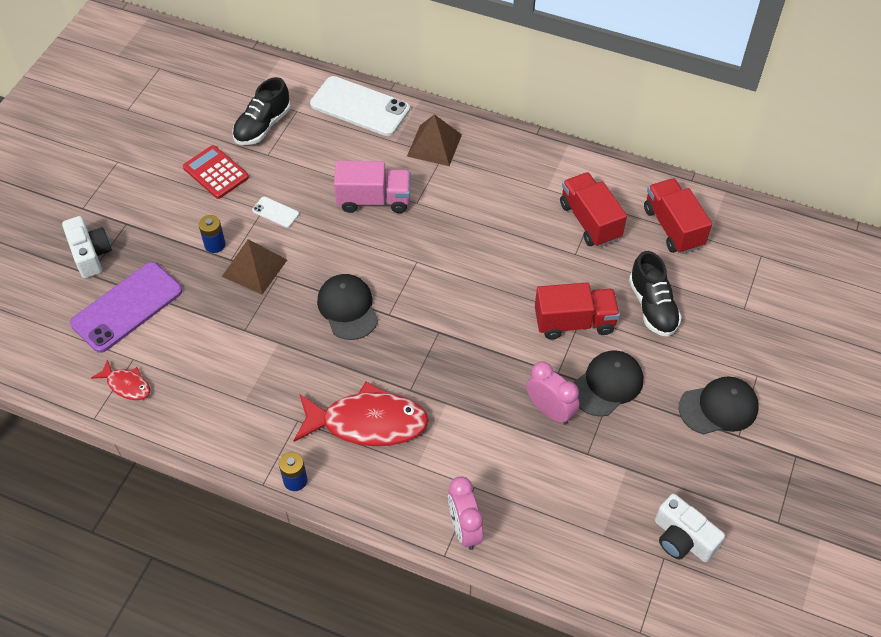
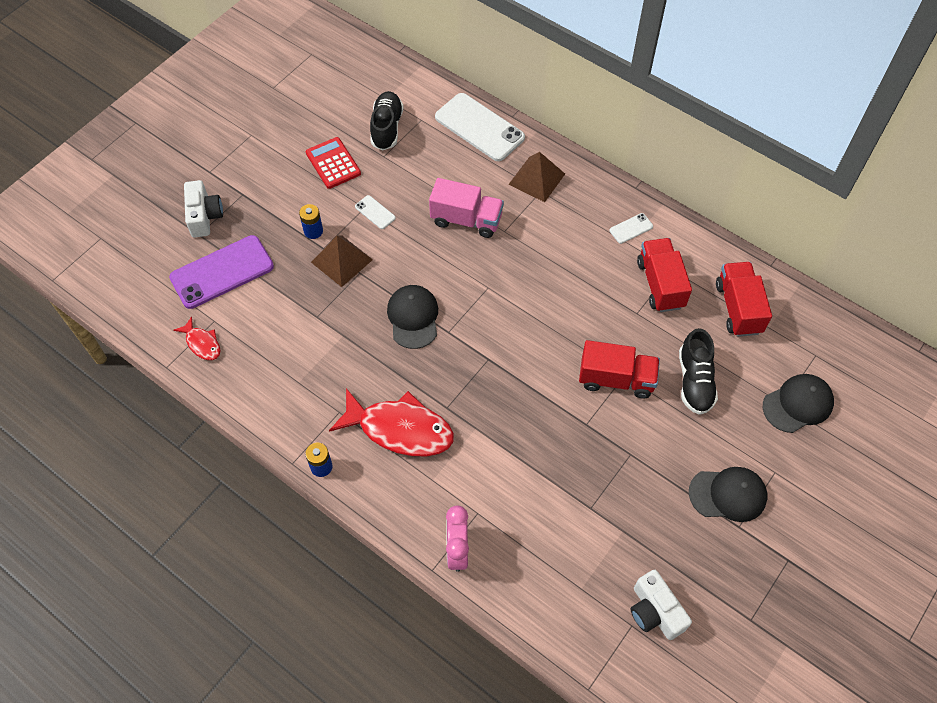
camera: 15 degrees right, 5 degrees up
black shoe [232,77,290,145] -> black shoe turned 135 degrees clockwise [370,91,404,150]
pink clock [526,361,580,425] -> none
black cap [573,350,643,417] -> black cap moved to [763,374,834,433]
none -> white phone [610,213,653,244]

